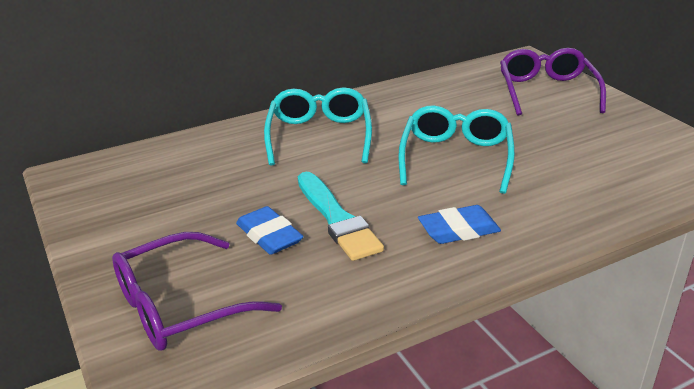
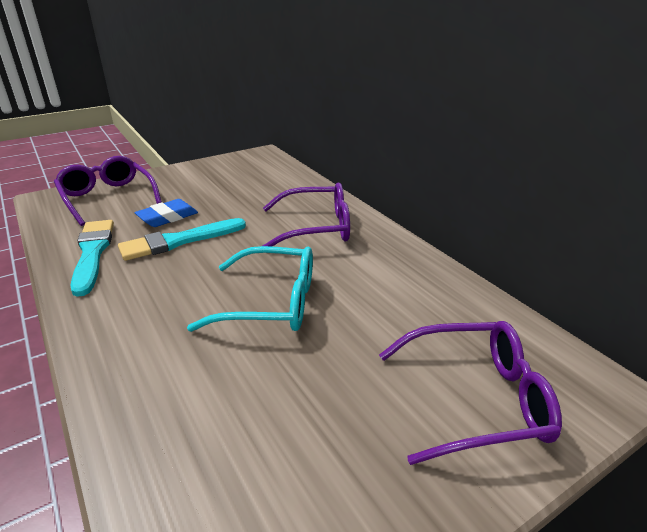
camera: 85 degrees right, 0 degrees up
turquoise glasses [264,87,372,166] -> purple glasses [262,183,350,247]
blue eraser [418,205,501,244] -> none
none -> turquoise brush [70,220,114,297]

